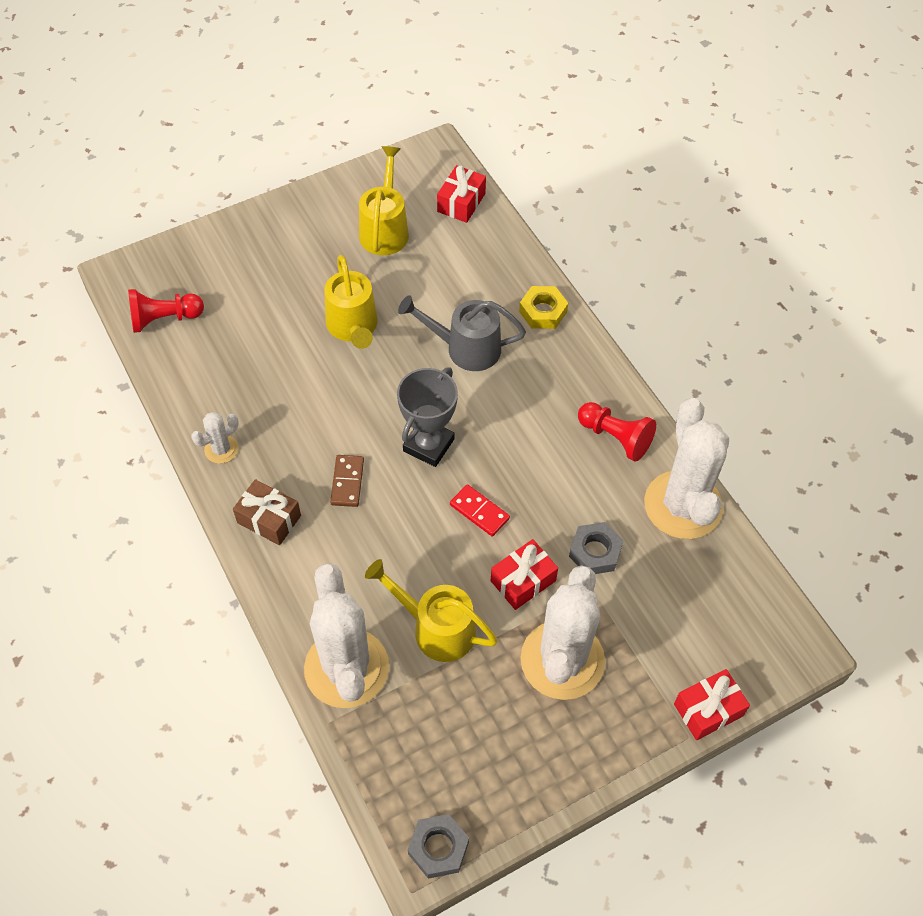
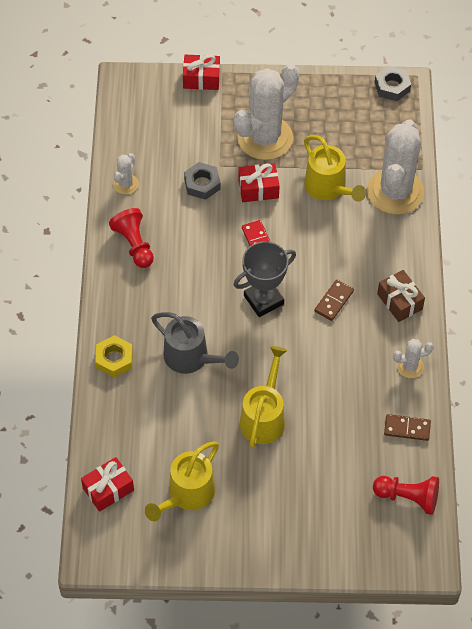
camera: 150 degrees left, 0 degrees up
white cactus [644,398,729,539] -> white cactus [113,153,139,194], size x0.45
none -> brown domino [384,414,431,441]

